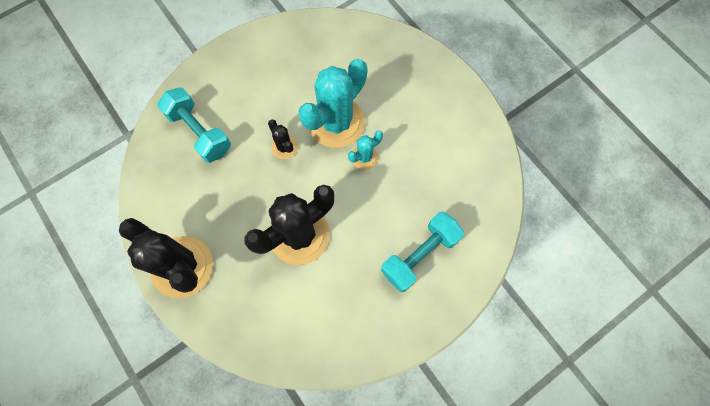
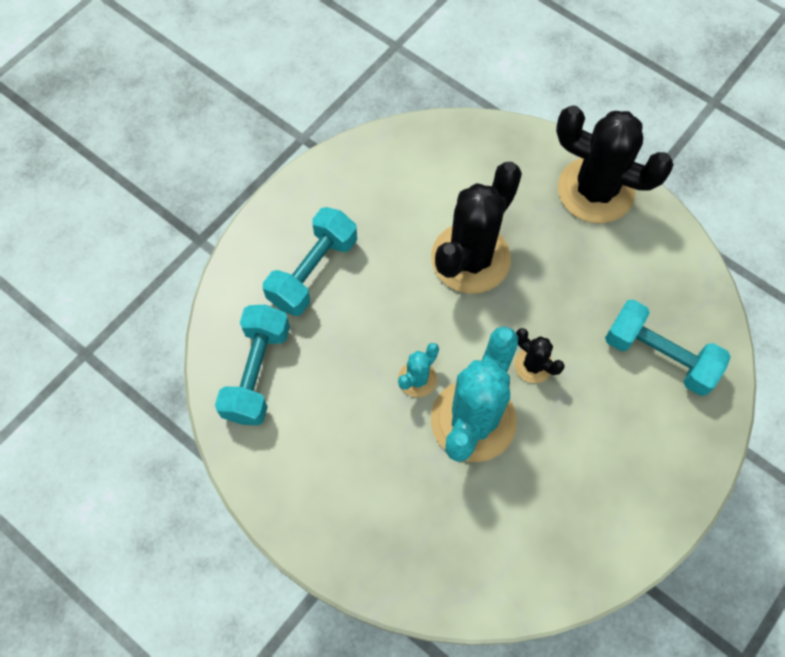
camera: 165 degrees right, 5 degrees down
none -> turquoise dumbbell [215,304,290,426]

